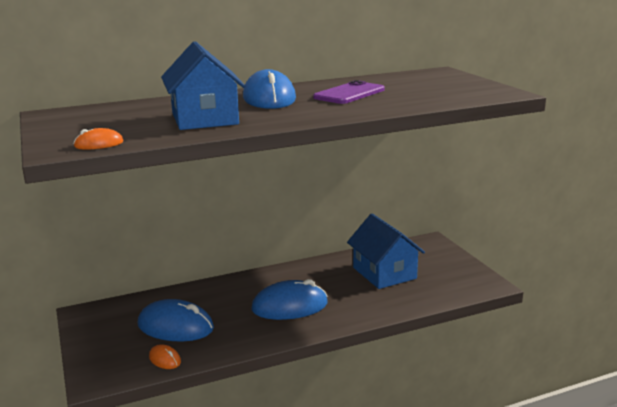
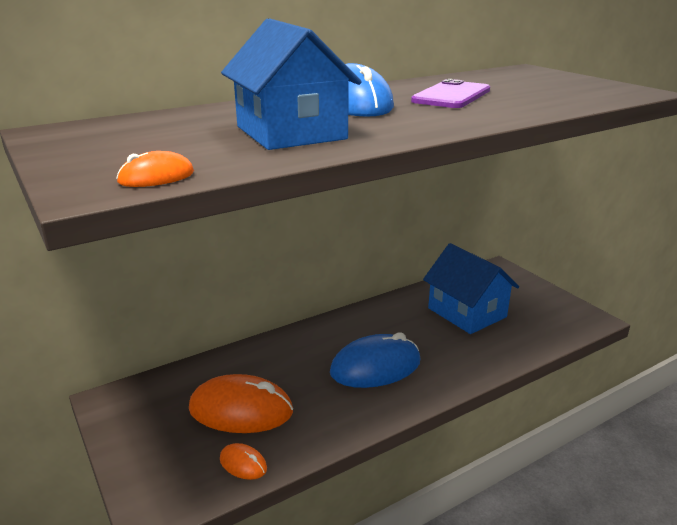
camera: 10 degrees left, 5 degrees up
blue mouse [138,299,214,341] -> orange mouse [189,374,293,433]

